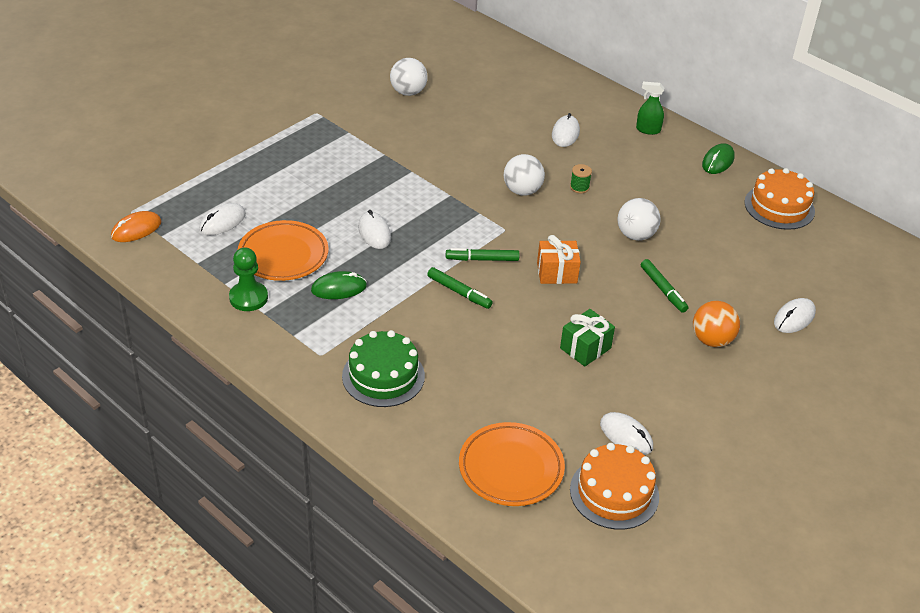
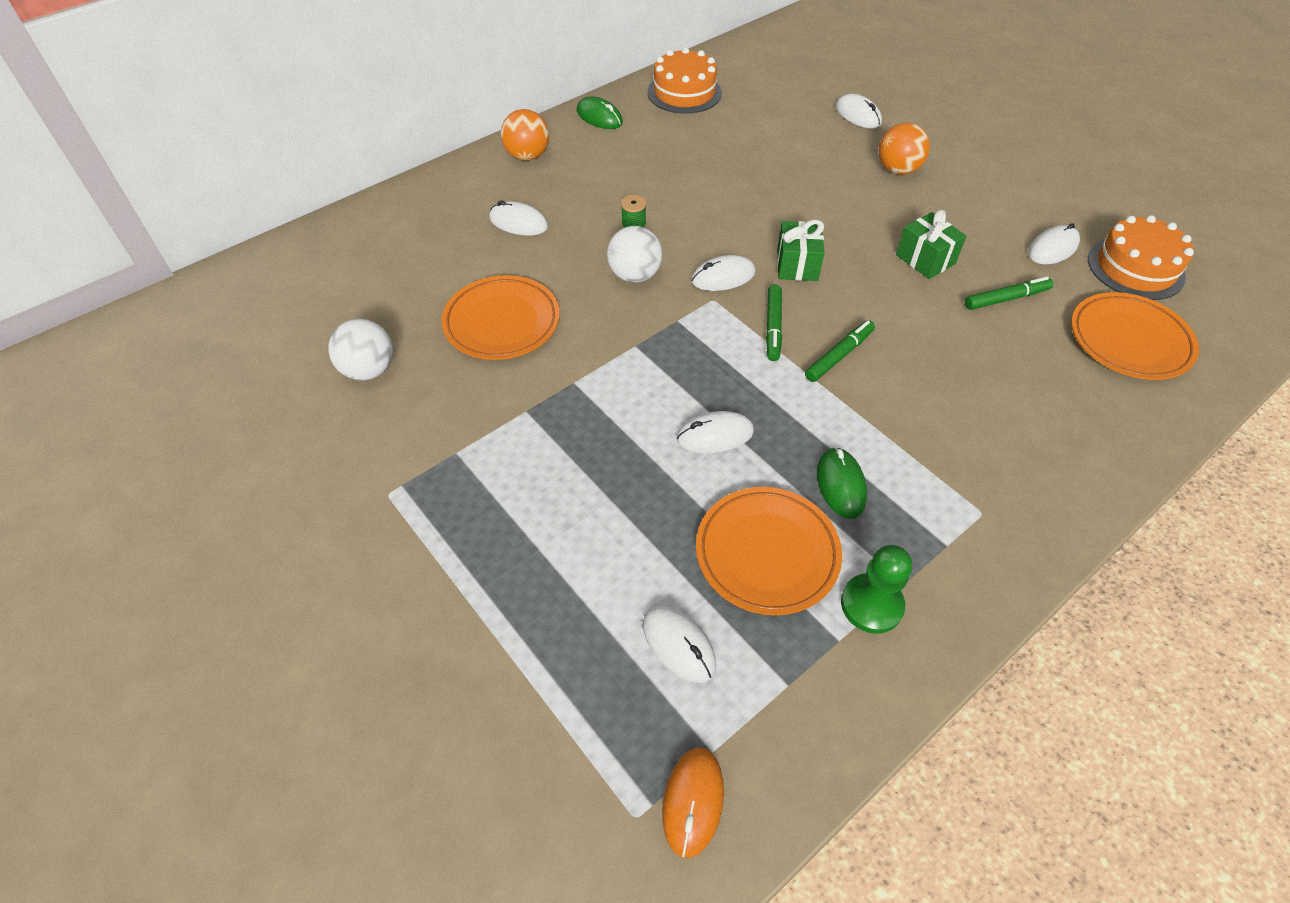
camera: 80 degrees left, 10 degrees up
orange mouse [111,211,161,242] -> orange mouse turned 45 degrees clockwise [662,748,724,858]
green cake [342,330,425,407] -> none
orange gift [537,235,581,284] -> green gift [777,220,824,281]
white ball [617,198,661,241] -> none
green spray bottle [636,82,664,135] -> orange ball [501,109,549,161]
green marker [641,259,688,313] -> green marker moved to [965,277,1053,310]
none -> orange plate [441,275,560,360]
none -> white mouse [691,255,756,291]

